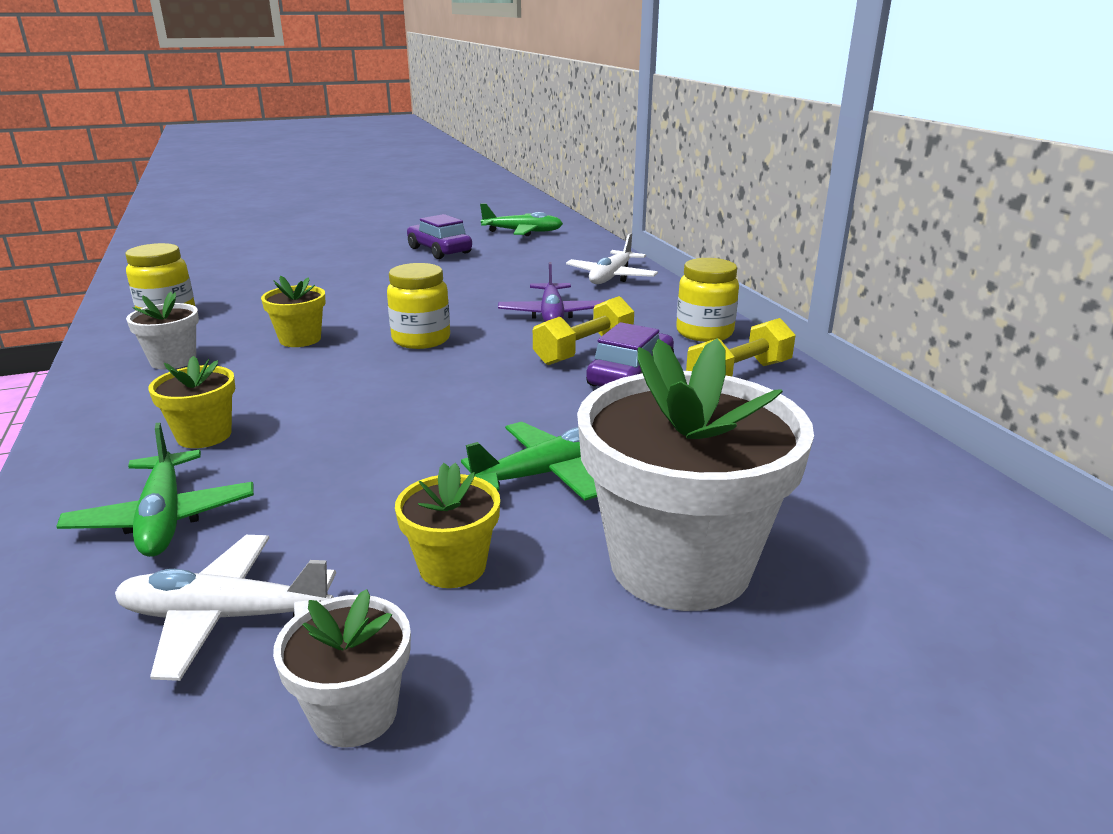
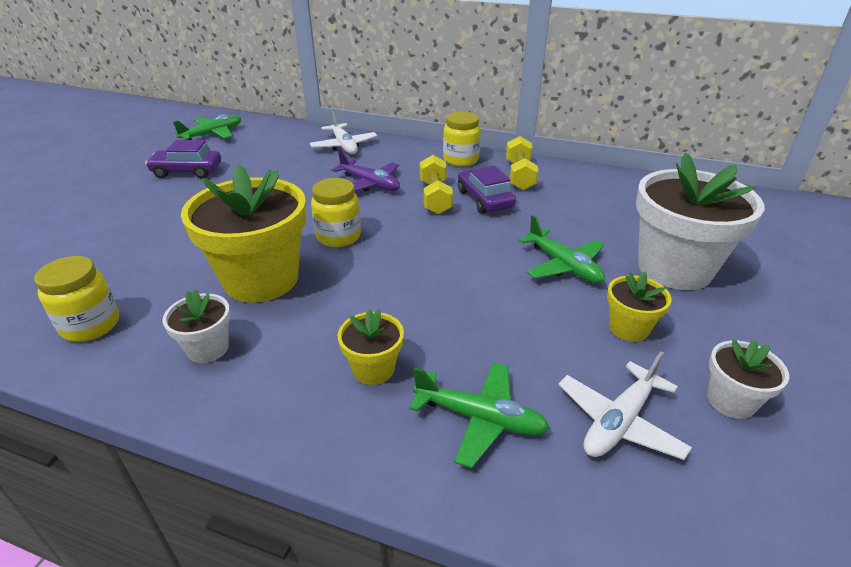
camera: 50 degrees left, 10 degrees up
yellow flower pot [261,276,326,347] -> yellow flower pot [181,165,306,303], size x2.12
green plane [461,422,597,501] -> green plane turned 135 degrees clockwise [518,215,605,283]

